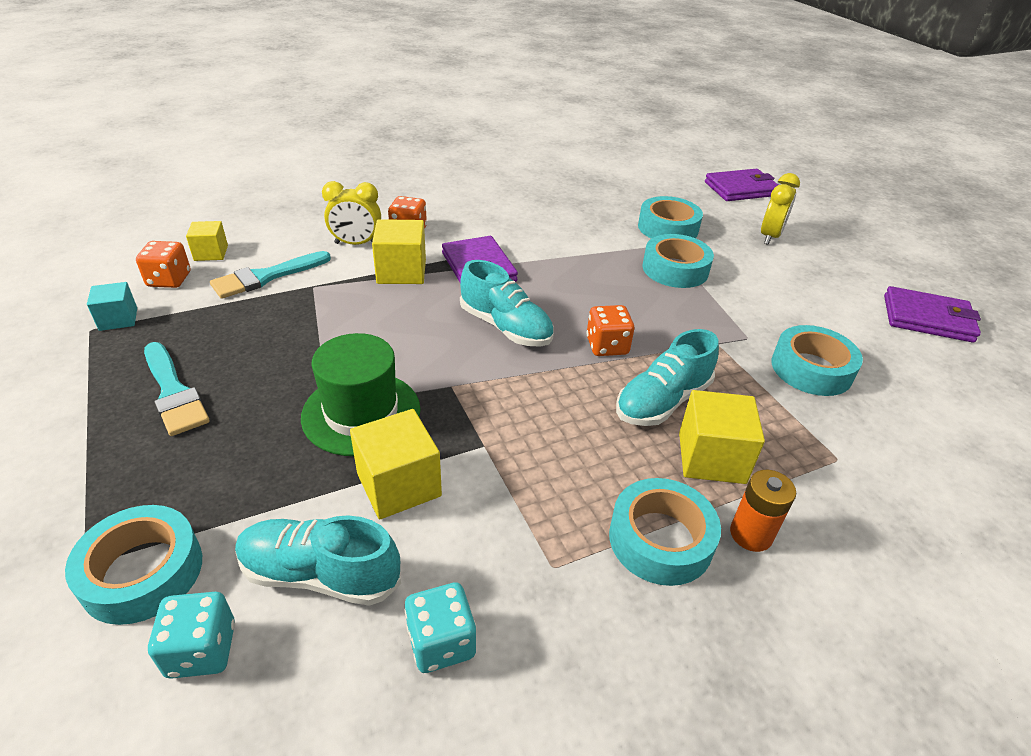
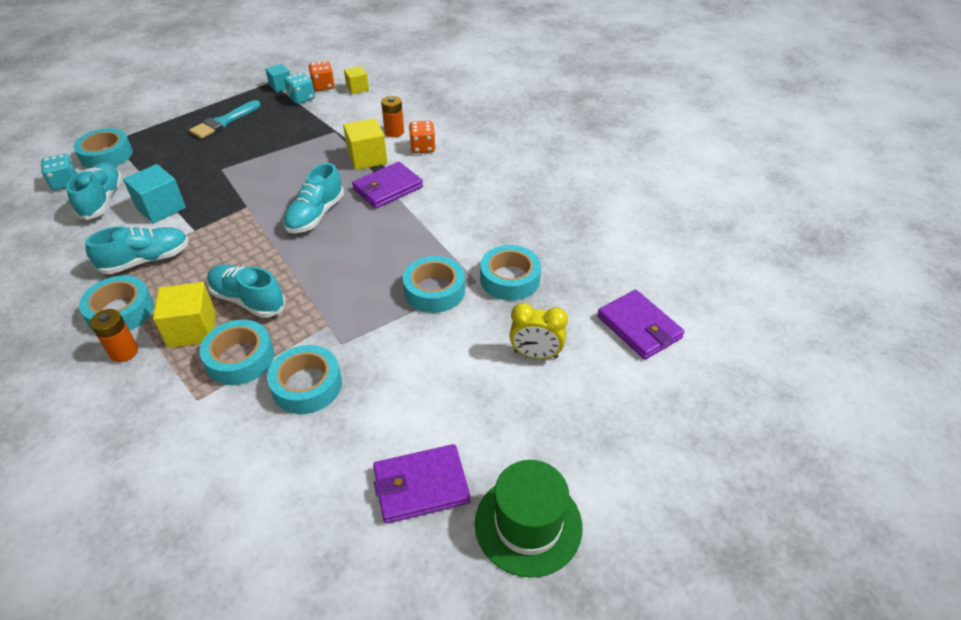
camera: 75 degrees right, 5 degrees up
turquoise brush [210,251,331,299] -> none
green hat [301,333,421,456] -> green hat moved to [475,460,582,578]
yellow clock [322,181,381,245] -> orange battery [381,96,404,137]
yellow cube [350,409,442,519] -> turquoise cube [123,164,186,224]
turquoise dice [404,583,476,673] -> turquoise dice moved to [284,72,315,104]
orange dice [587,305,634,356] -> none
purple wallet [884,286,981,343] -> purple wallet turned 75 degrees clockwise [373,444,470,524]
none -> turquoise shoe [85,226,189,274]
none -> turquoise tape [199,320,274,385]

